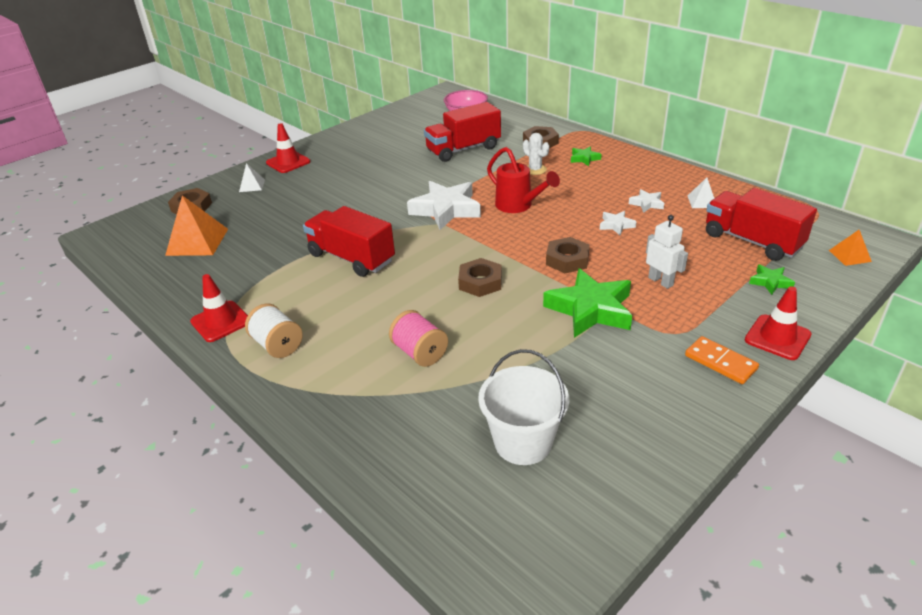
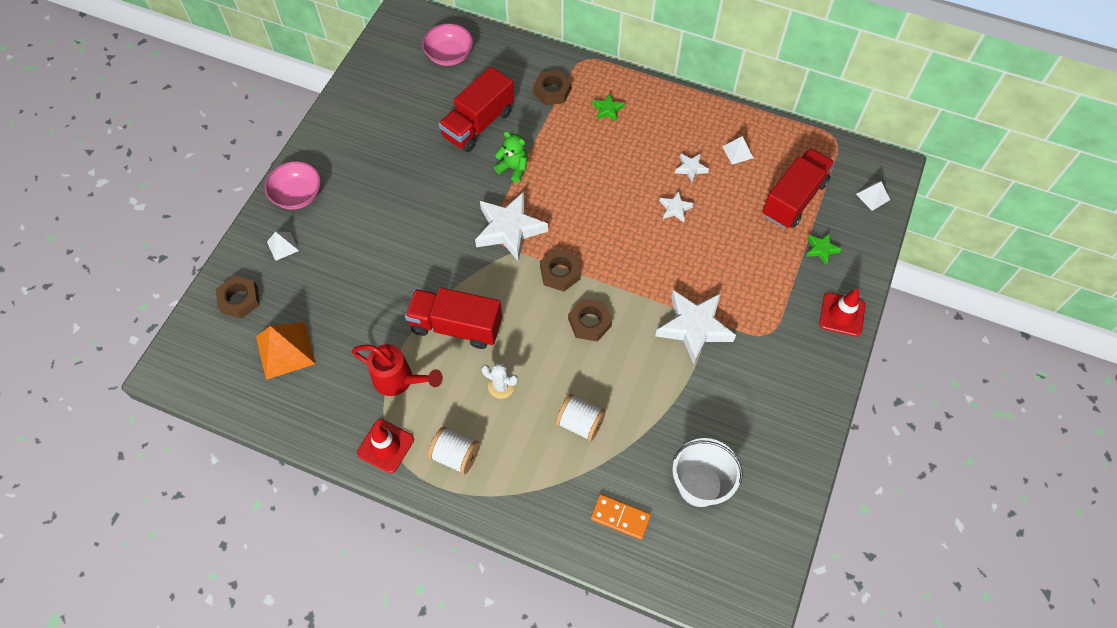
camera: 25 degrees left, 25 degrees up
red traffic cone [266,123,310,173] -> pink bowl [265,161,321,209]
pink spool [389,310,448,367] -> white spool [556,394,606,442]
red watering can [487,147,560,213] -> red watering can moved to [352,344,443,396]
white cactus [523,133,549,175] -> white cactus moved to [481,363,518,399]
green star [543,268,632,338] -> white star [655,290,736,364]
brown nut [546,237,590,273] -> brown nut moved to [540,249,581,291]
white robot [646,215,688,289] -> none
orange domino [685,336,759,384] -> orange domino moved to [591,494,651,540]
red truck [706,188,817,261] -> red truck turned 105 degrees clockwise [762,148,835,228]
orange pyramid [829,230,872,266] -> white pyramid [856,181,890,211]
none -> green teddy bear [494,131,528,183]

